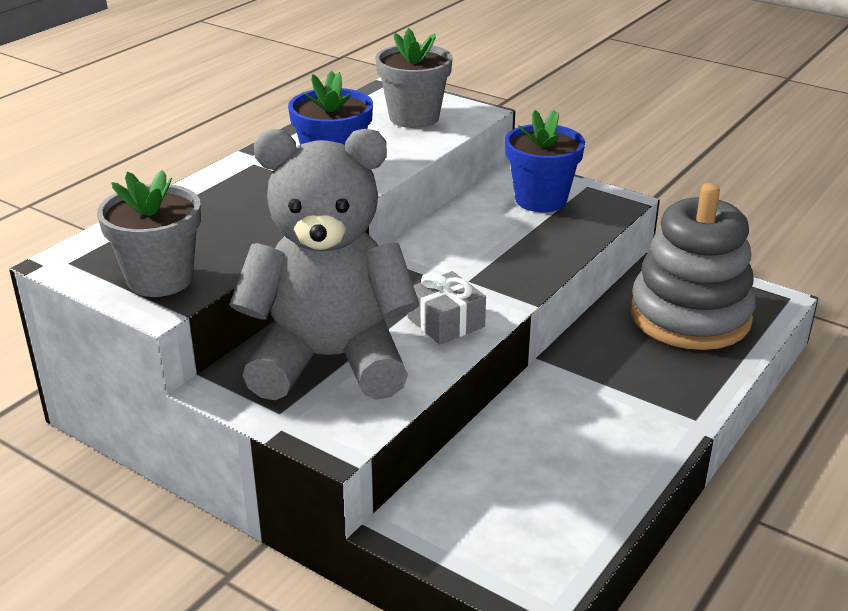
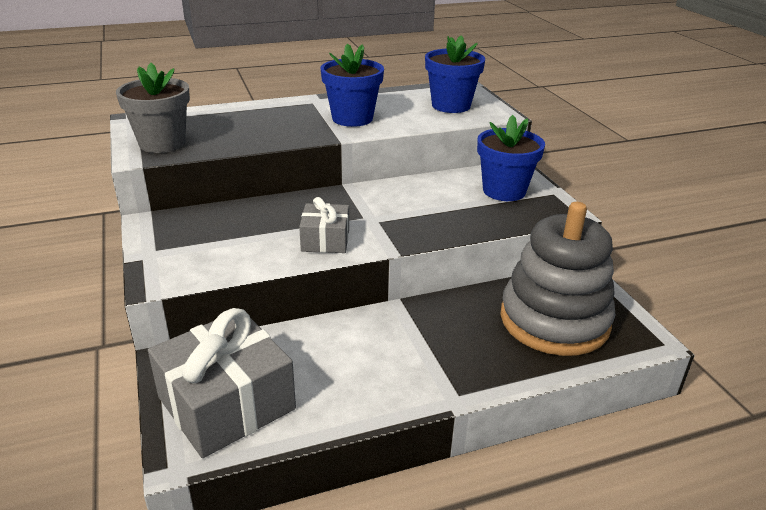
camera: 35 degrees right, 0 degrees up
grey teddy bear [229,129,419,400] -> none
grey flower pot [375,28,453,128] -> blue flower pot [425,35,485,113]
none -> grey gift [148,308,296,458]

